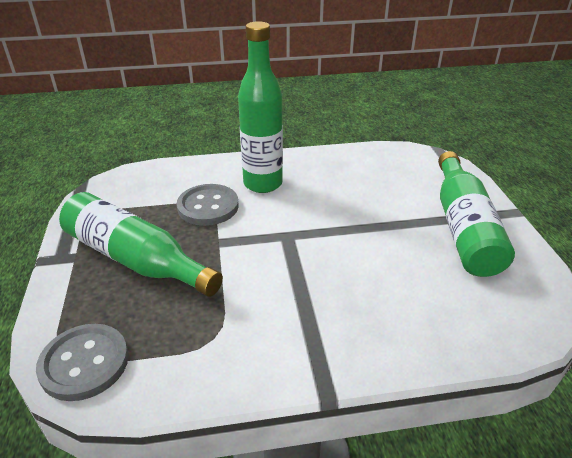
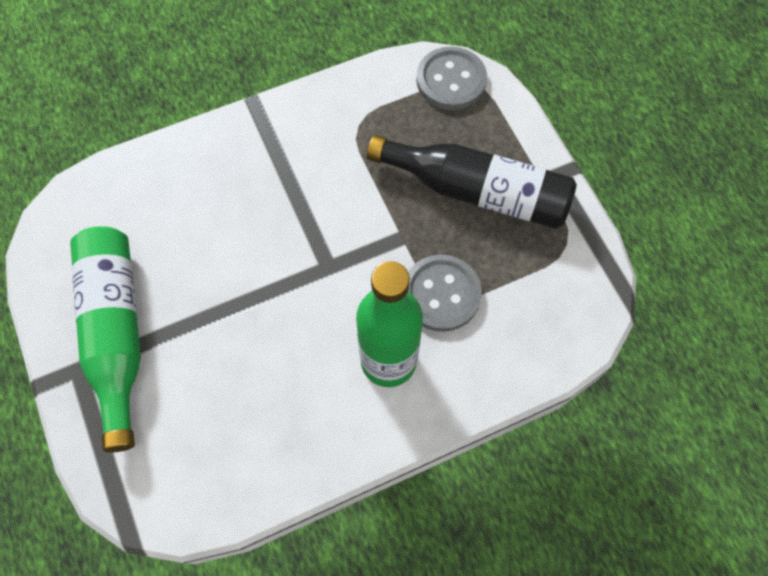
camera: 165 degrees right, 30 degrees up
green bottle [59,192,223,297] -> black bottle [367,135,577,229]

